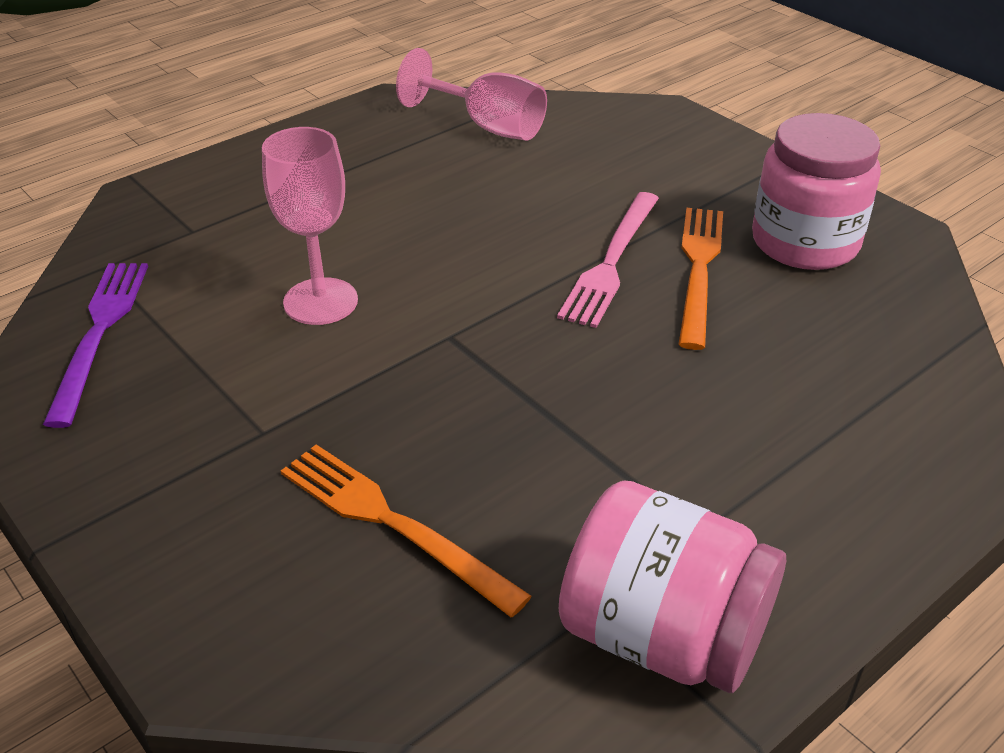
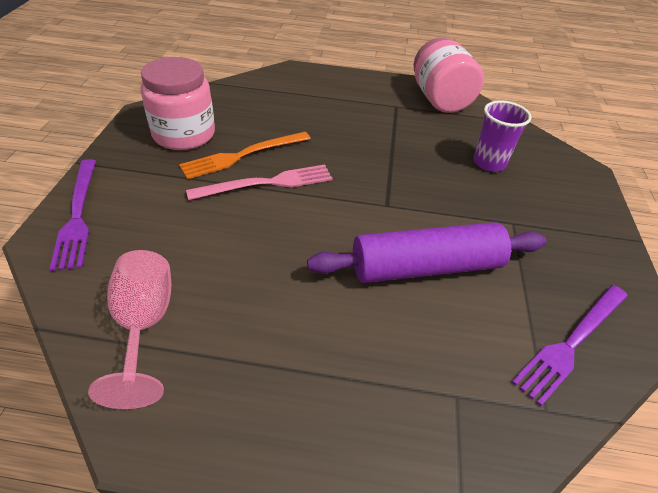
camera: 135 degrees left, 5 degrees up
pink goblet [262,127,358,325] -> purple rolling pin [307,222,546,283]
orange fork [281,445,532,617] -> purple cup [473,100,532,172]
none -> purple fork [50,159,96,271]

